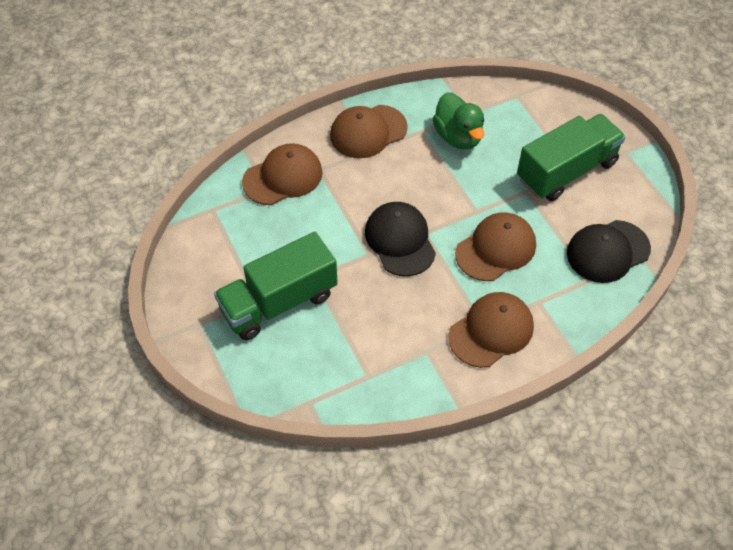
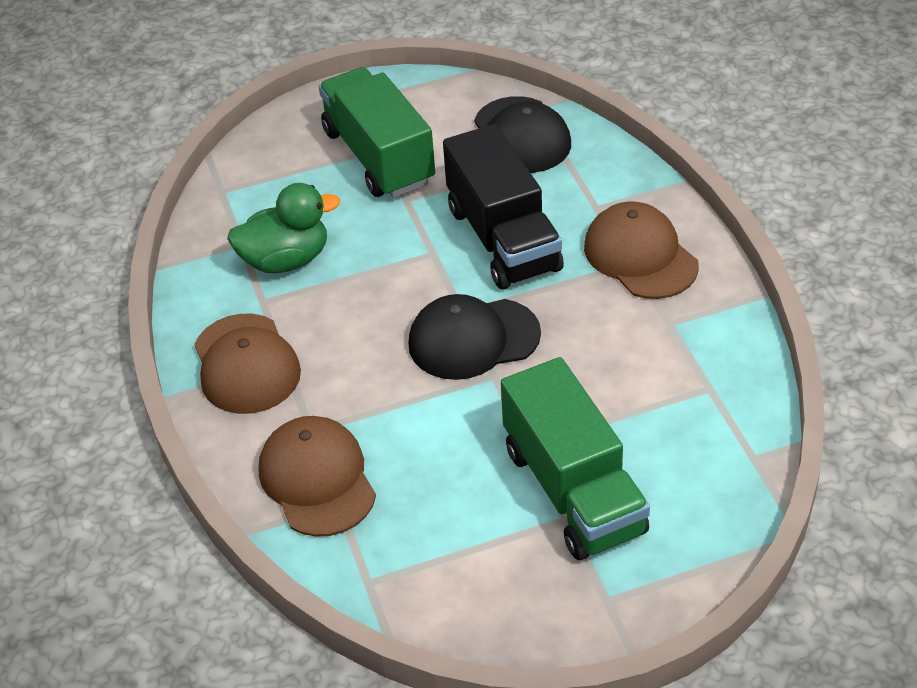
camera: 80 degrees left, 10 degrees down
brown cap [455,213,536,281] -> black truck [443,124,564,290]

